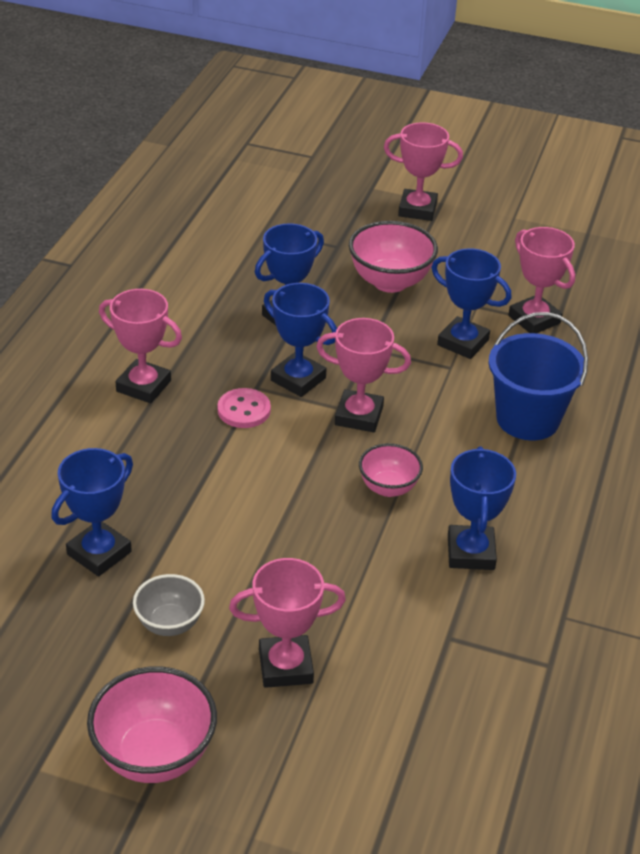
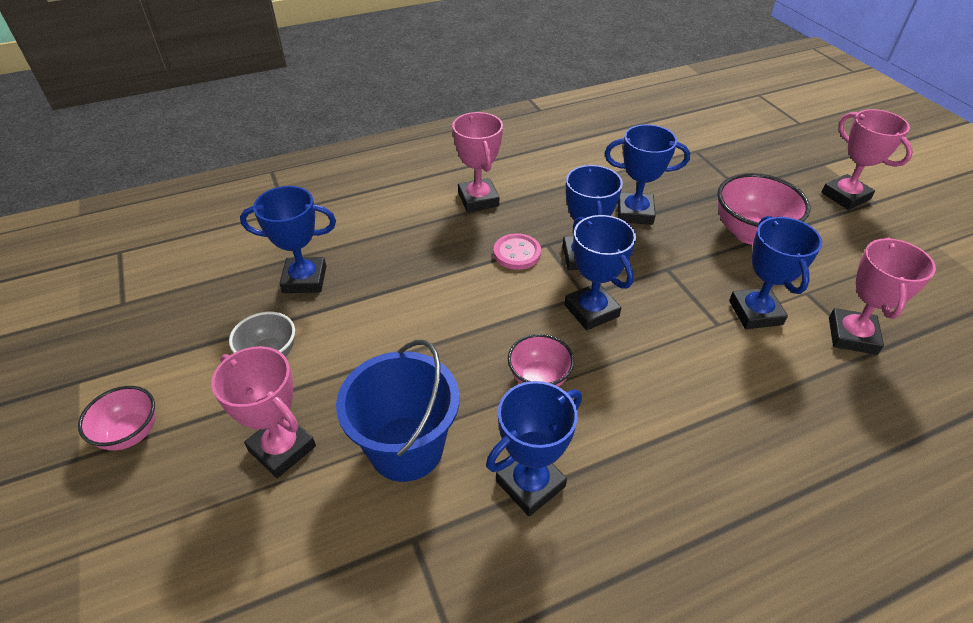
camera: 50 degrees right, 5 degrees up
pink bowl [87,666,217,783] -> pink bowl [78,386,156,451], size x0.61
pink trophy [316,318,411,432] -> blue trophy [564,215,636,330]
blue bucket [488,312,588,441] -> blue bucket moved to [336,340,460,482]

